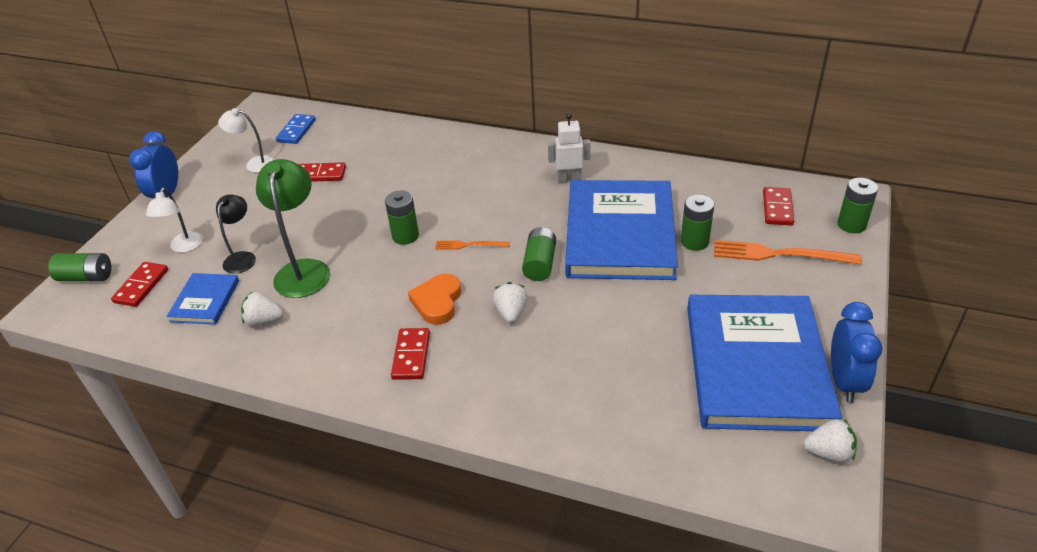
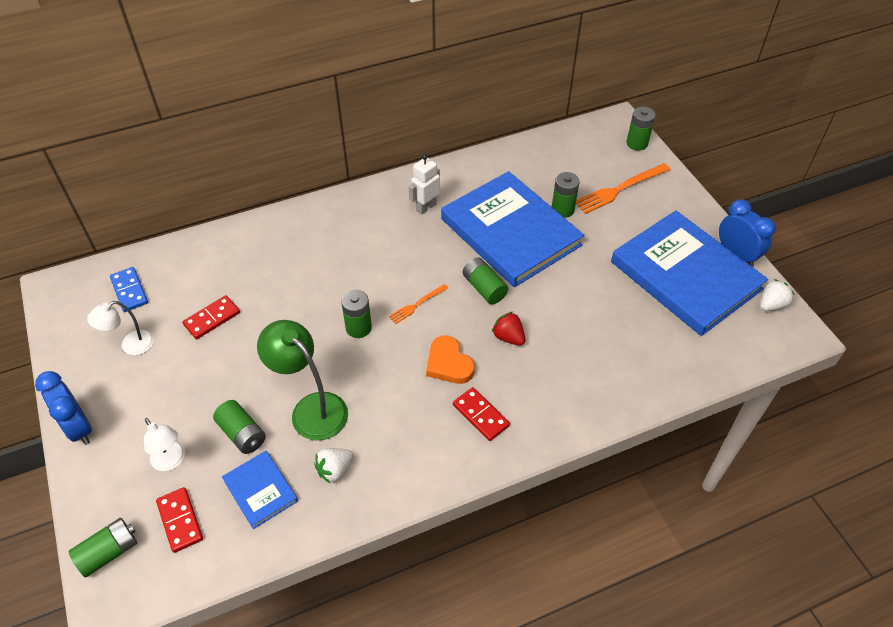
camera: 45 degrees left, 10 degrees up
black lamp [216,194,256,274] -> green battery [213,400,266,454]
white strawberry [493,282,528,323] -> red strawberry [492,312,525,346]
red domino [763,187,794,226] -> none

